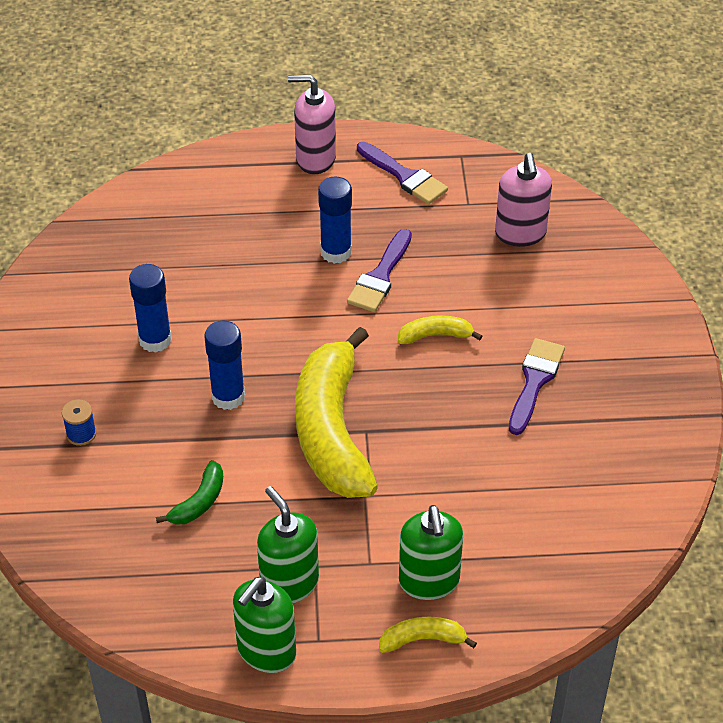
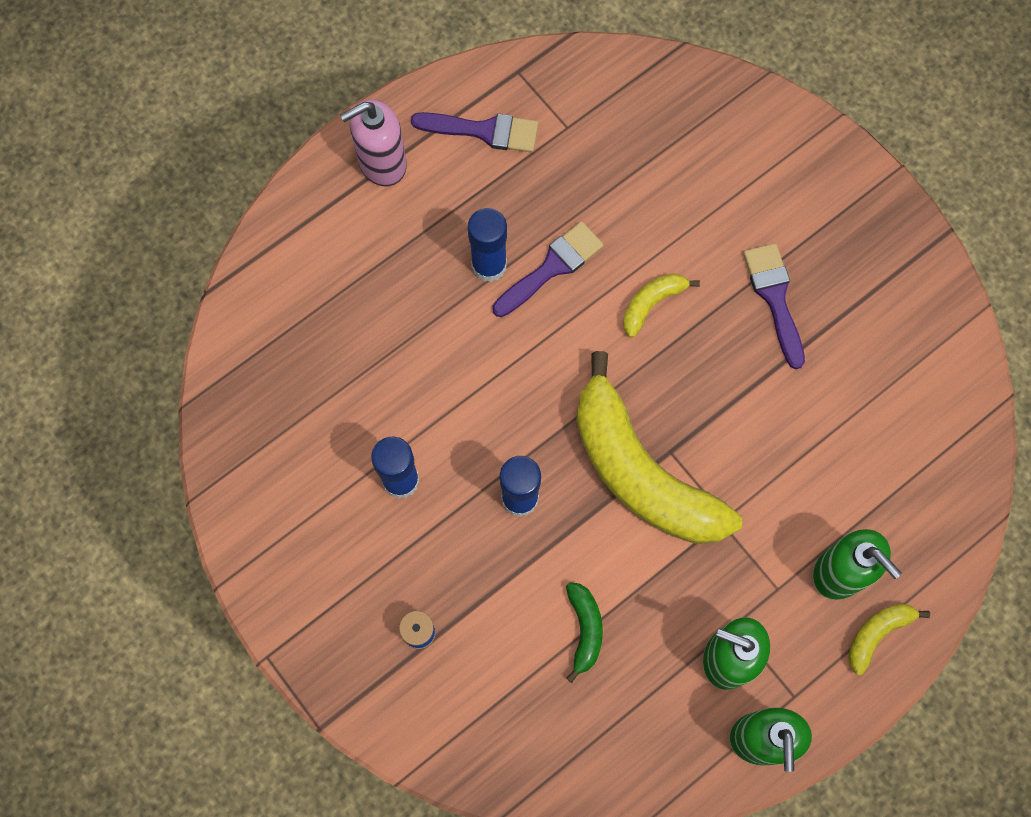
camera: 35 degrees left, 25 degrees up
purple brush [347,229,412,312] -> purple brush turned 120 degrees counterclockwise [493,221,604,317]
pink soap dispenser [495,153,552,247] -> none

